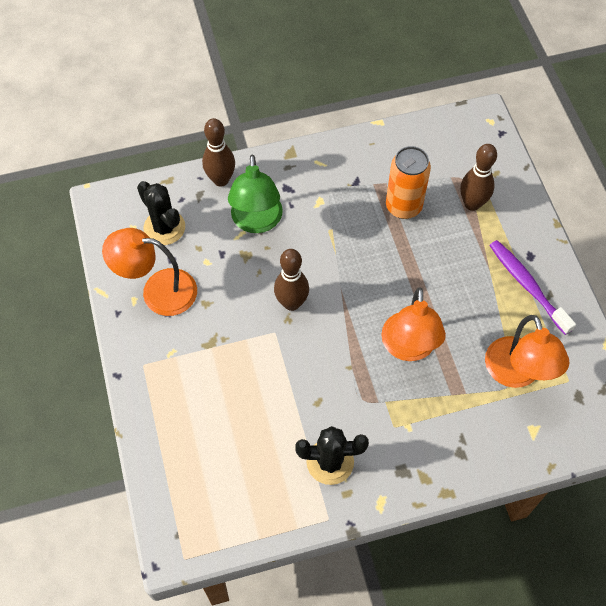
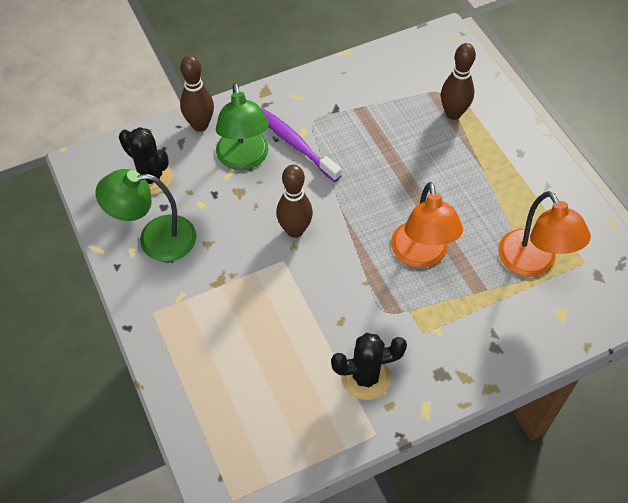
camera: 10 degrees left, 5 degrees down
orange lamp [102,228,197,316] -> green lamp [95,169,196,262]
orange can [386,146,431,219] -> none
purple toothbrush [489,240,576,335] -> purple toothbrush moved to [261,108,342,182]

